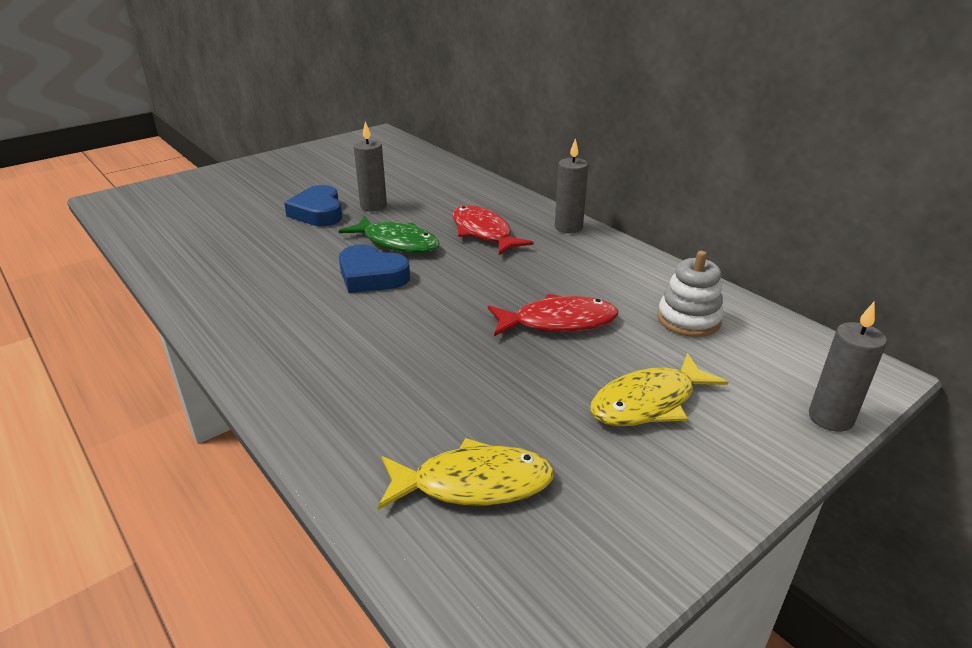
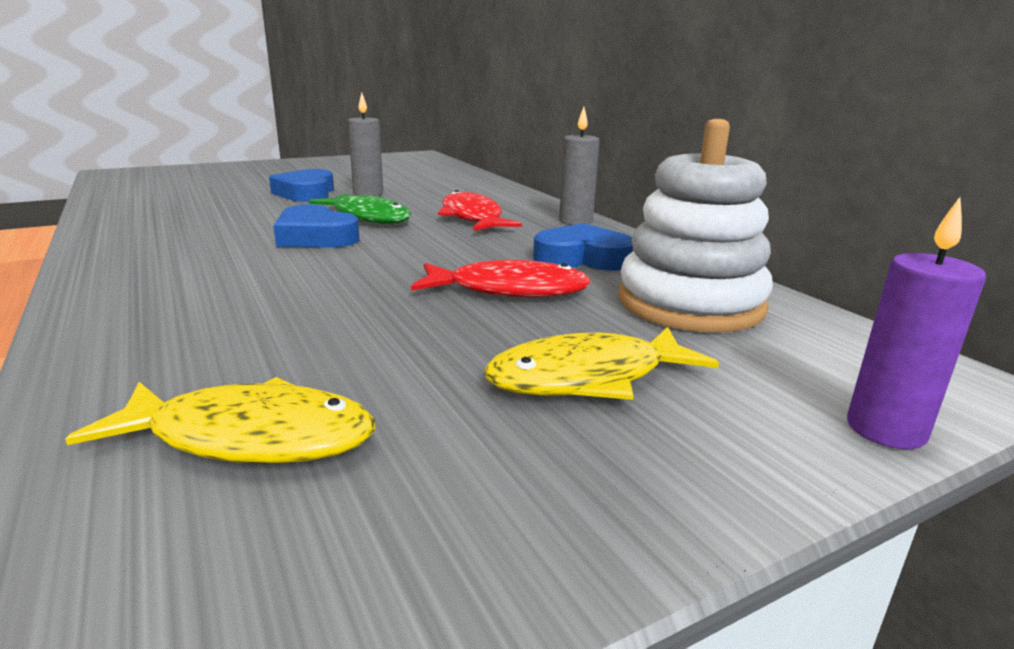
camera: 10 degrees right, 10 degrees down
white stacking toy [657,251,724,337] -> white stacking toy [618,119,773,332], size x1.65
grey candle [809,302,887,432] -> purple candle [847,197,986,449]
none -> blue heart [533,223,633,271]

